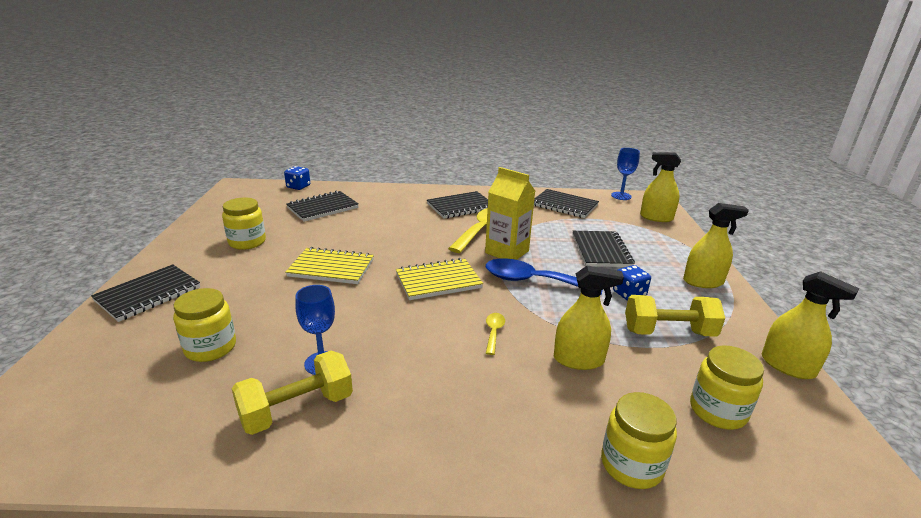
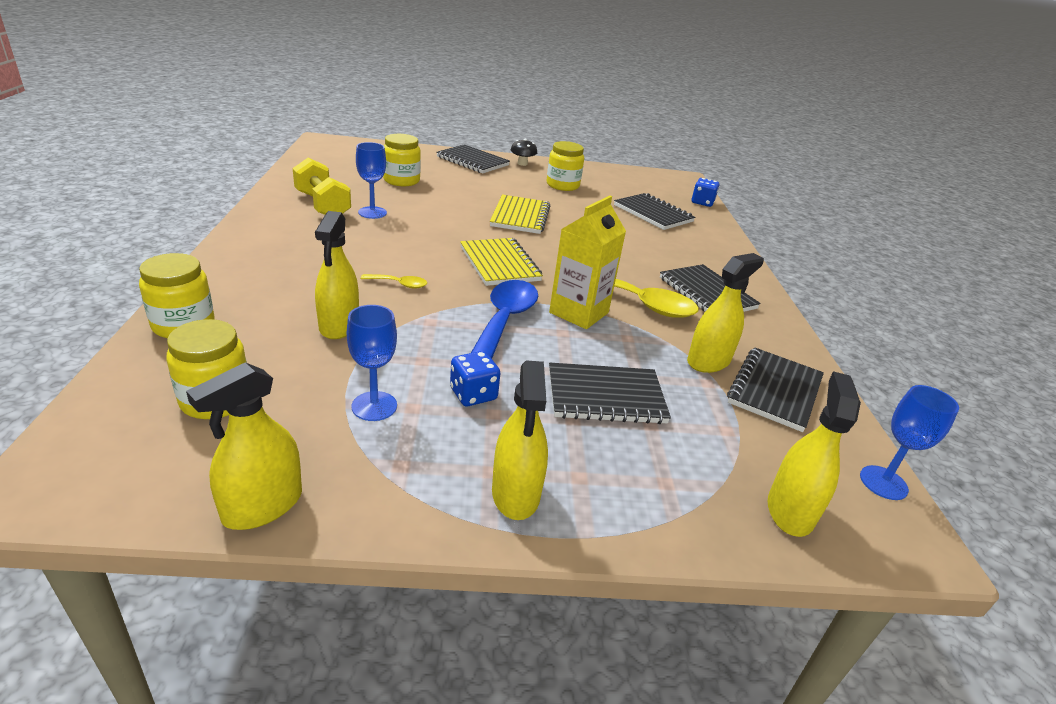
camera: 85 degrees right, 5 degrees up
yellow dumbbell [625,295,725,337] -> blue goblet [347,305,397,421]
none -> black mushroom [511,139,537,166]
none -> yellow spray bottle [687,253,764,373]

